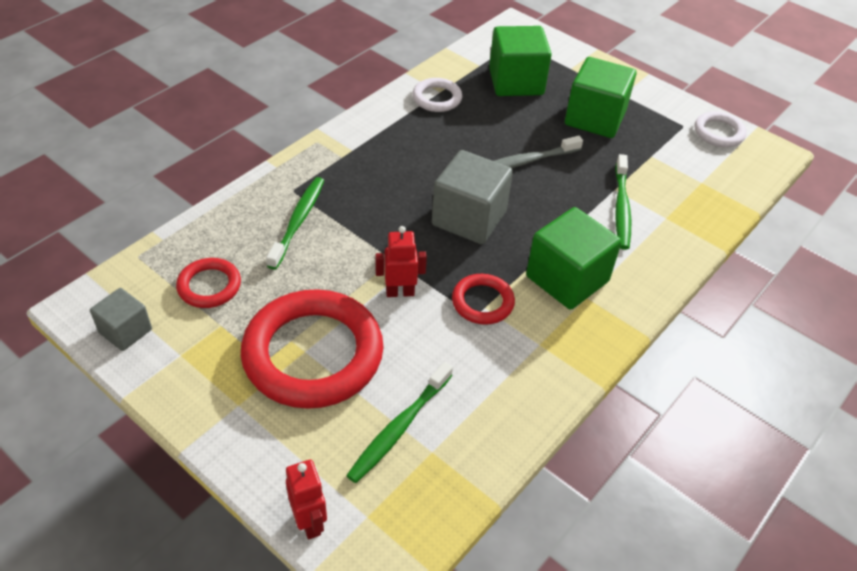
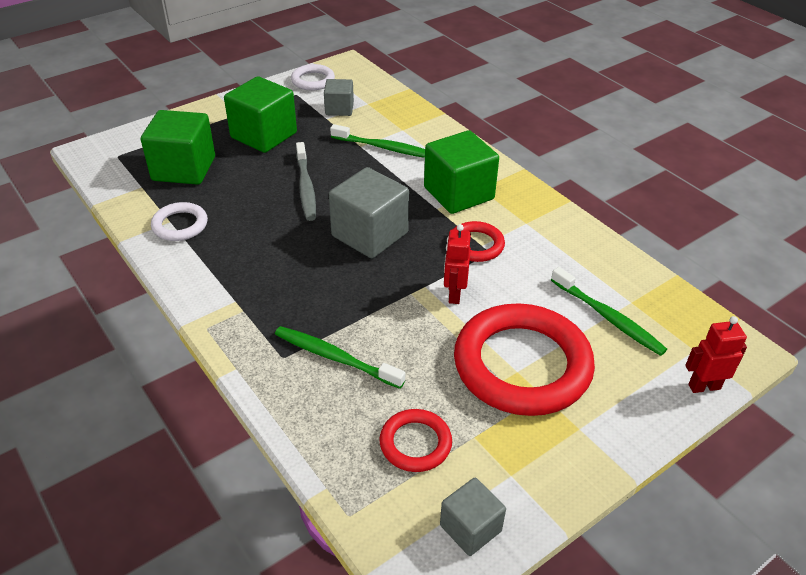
camera: 75 degrees left, 5 degrees down
none -> grey cube [324,79,354,116]

